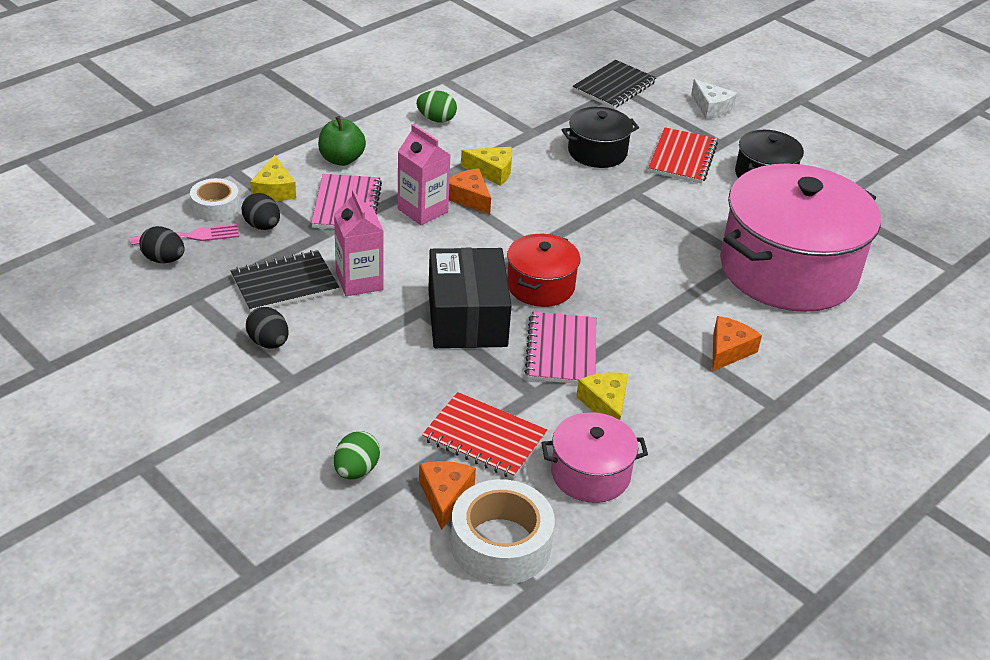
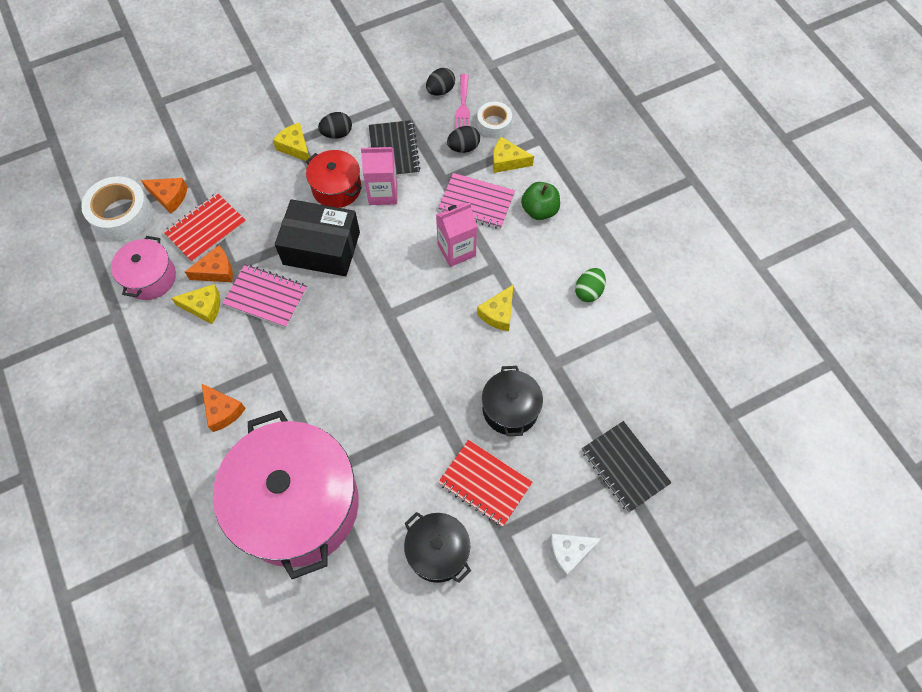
camera: 110 degrees right, 25 degrees up
green egg [334,431,380,479] -> none
orange cheese [449,168,491,215] -> orange cheese moved to [185,245,233,282]
red pot [507,234,580,307] -> red pot moved to [306,150,362,208]
none -> yellow cheese [273,122,309,161]

